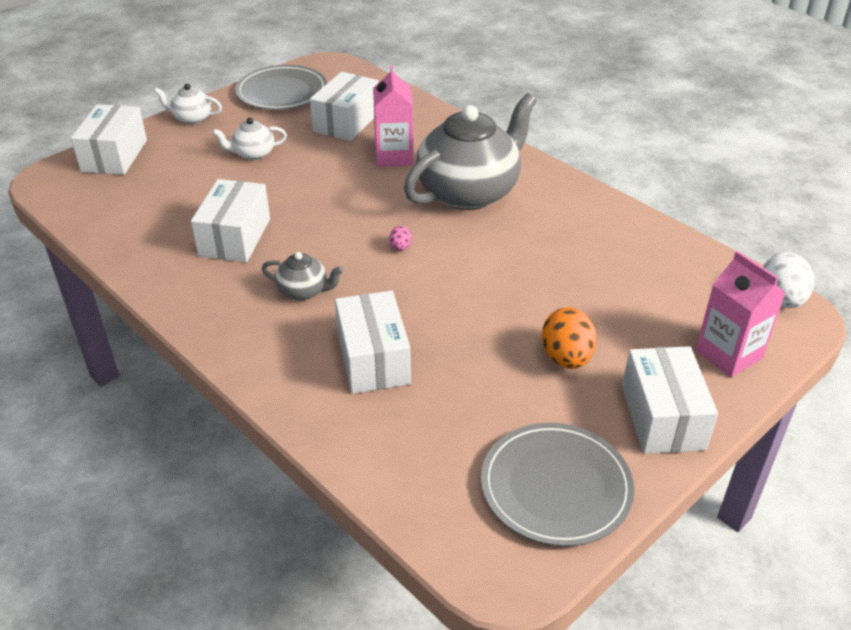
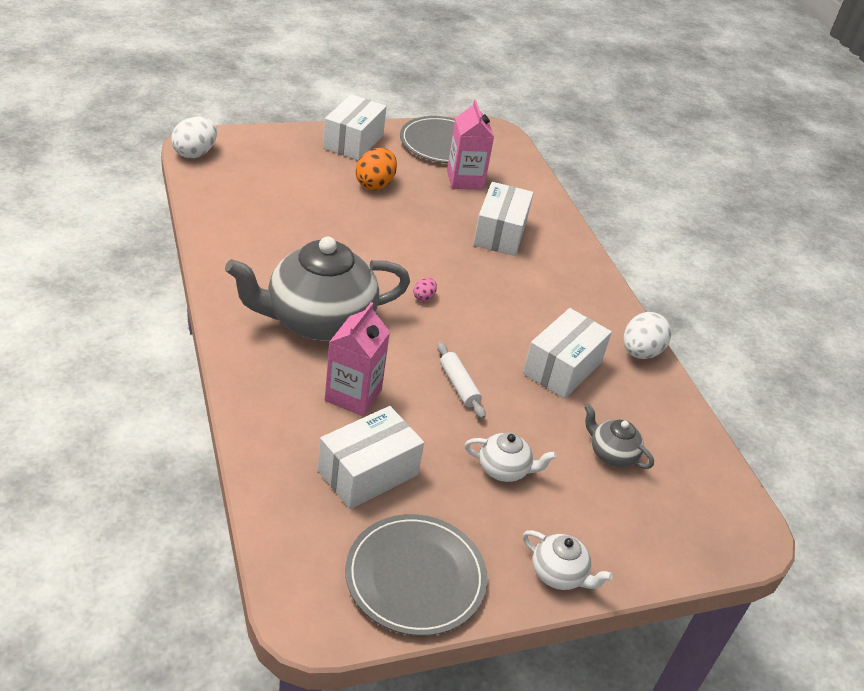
camera: 160 degrees left, 0 degrees up
white box [71,104,147,175] -> none
grey teapot [262,252,343,300] -> grey teapot moved to [584,404,654,469]
pink carton [695,251,785,377] -> pink carton moved to [447,100,494,190]
none -> white rolling pin [437,342,486,419]
none -> white egg [624,312,672,359]

